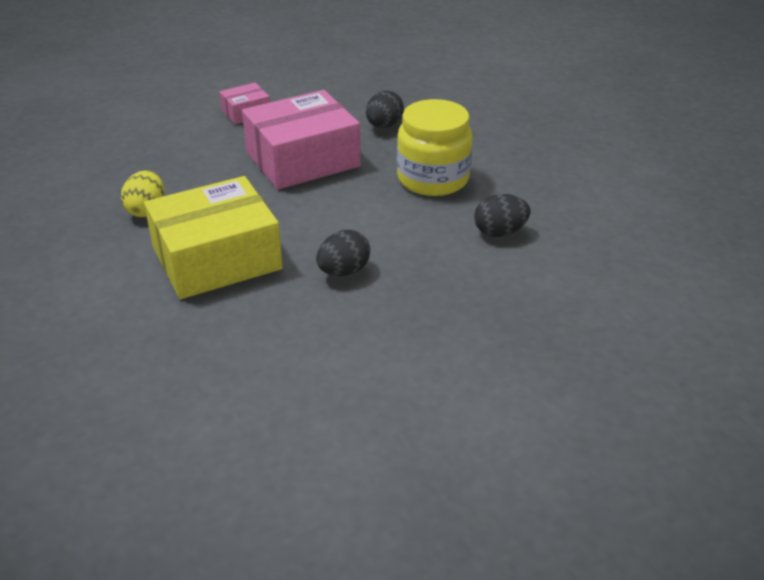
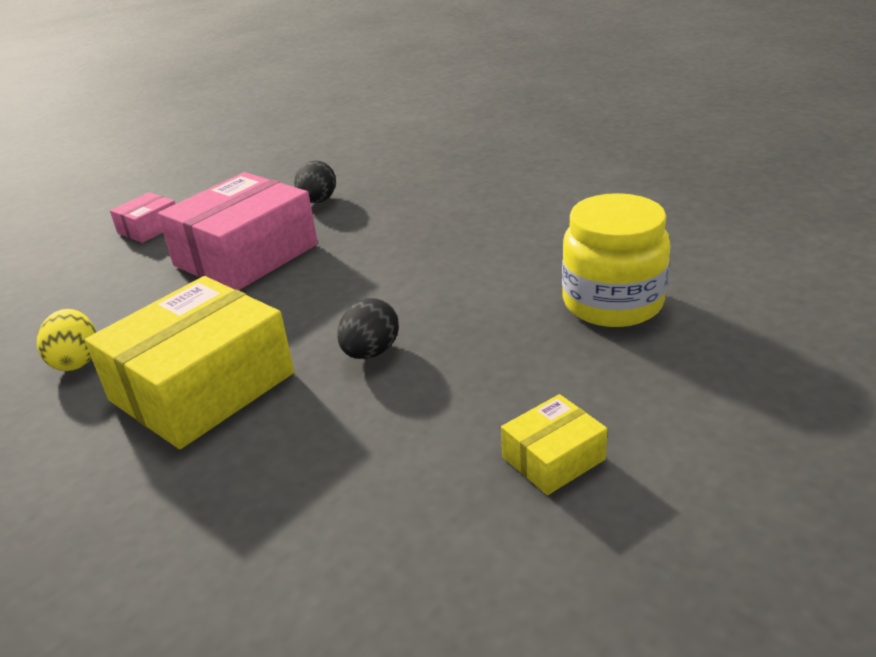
camera: 20 degrees left, 5 degrees down
yellow jar [397,99,473,196] -> yellow jar moved to [562,193,671,327]
black egg [474,194,531,237] -> none
none -> yellow box [501,394,607,495]

